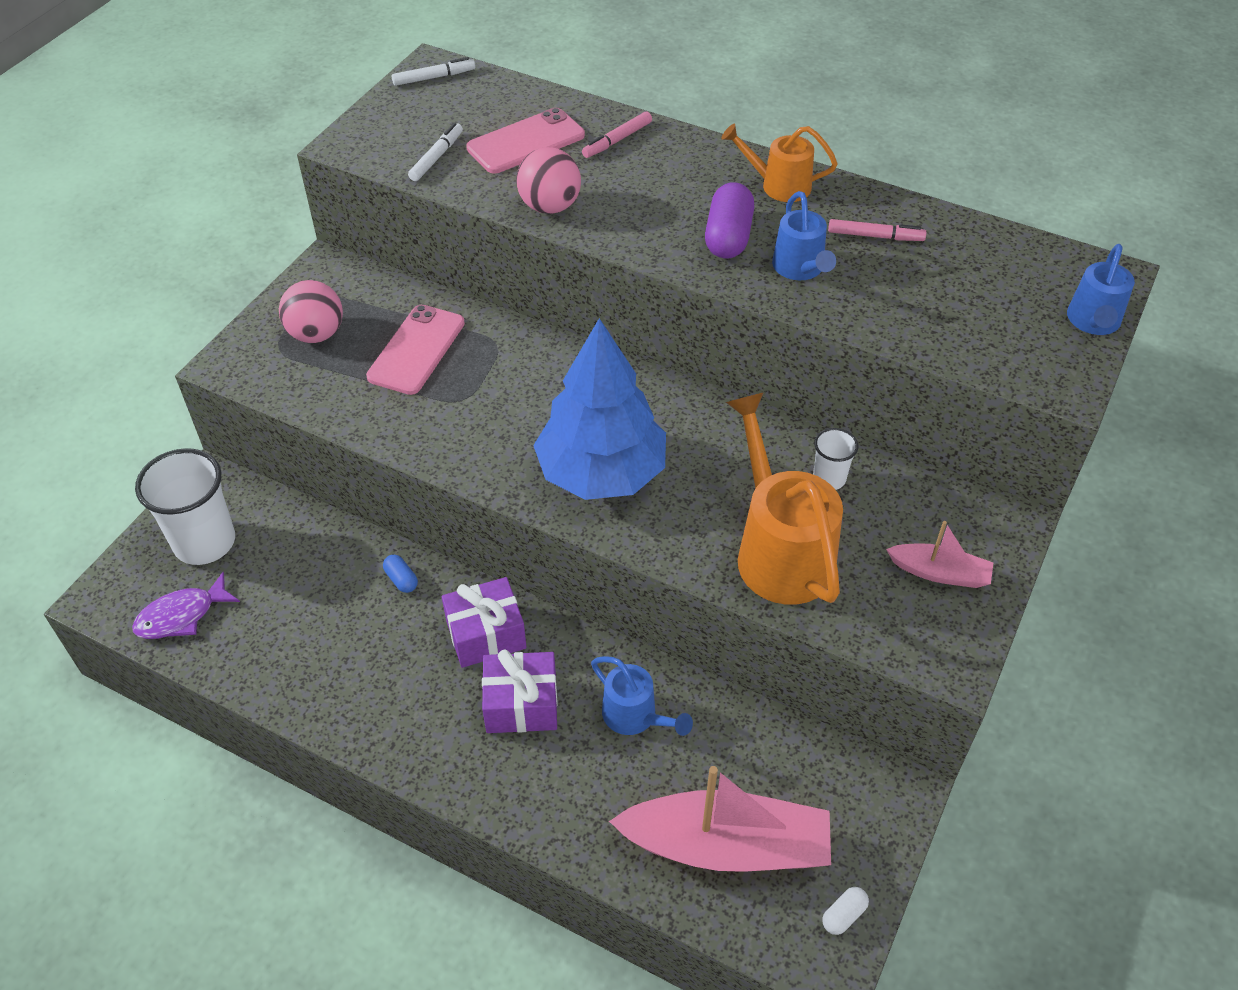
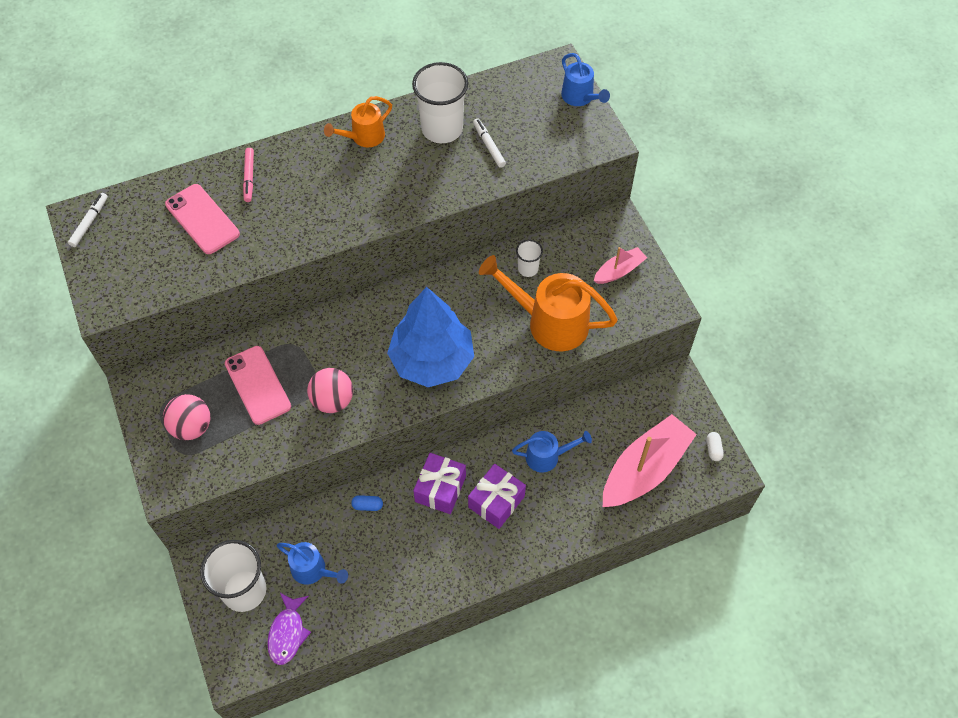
camera: 50 degrees left, 10 degrees up
white marker [408,123,463,181] -> white marker moved to [473,118,506,168]
pink phone [466,108,585,174] -> pink phone turned 45 degrees counterclockwise [165,184,240,254]
pink ball [516,147,581,214] -> pink ball moved to [307,368,353,413]
purple capsule [705,182,754,258] -> none
blue watering can [772,191,836,280] -> blue watering can moved to [277,542,348,585]
pink marker [828,219,927,241] -> white cup [412,62,468,143]

